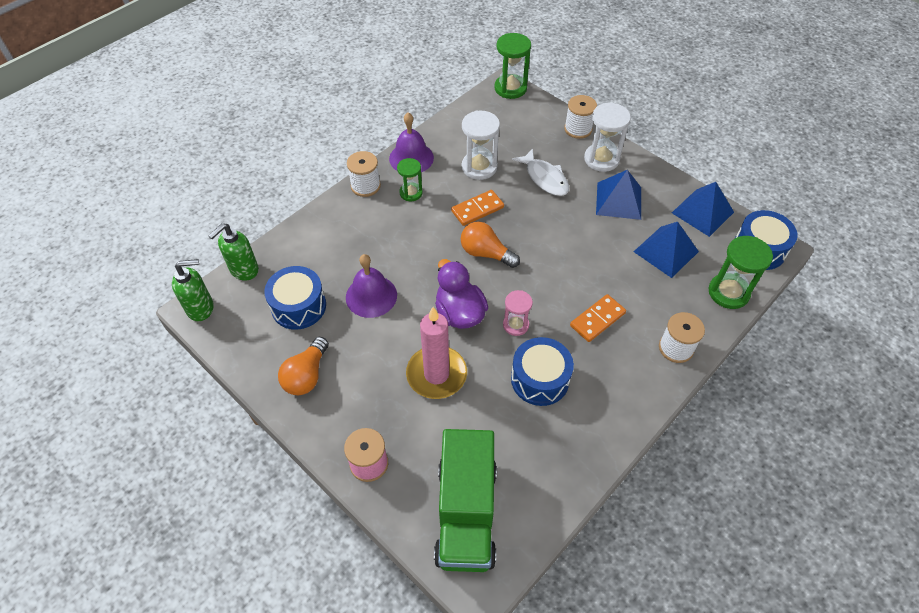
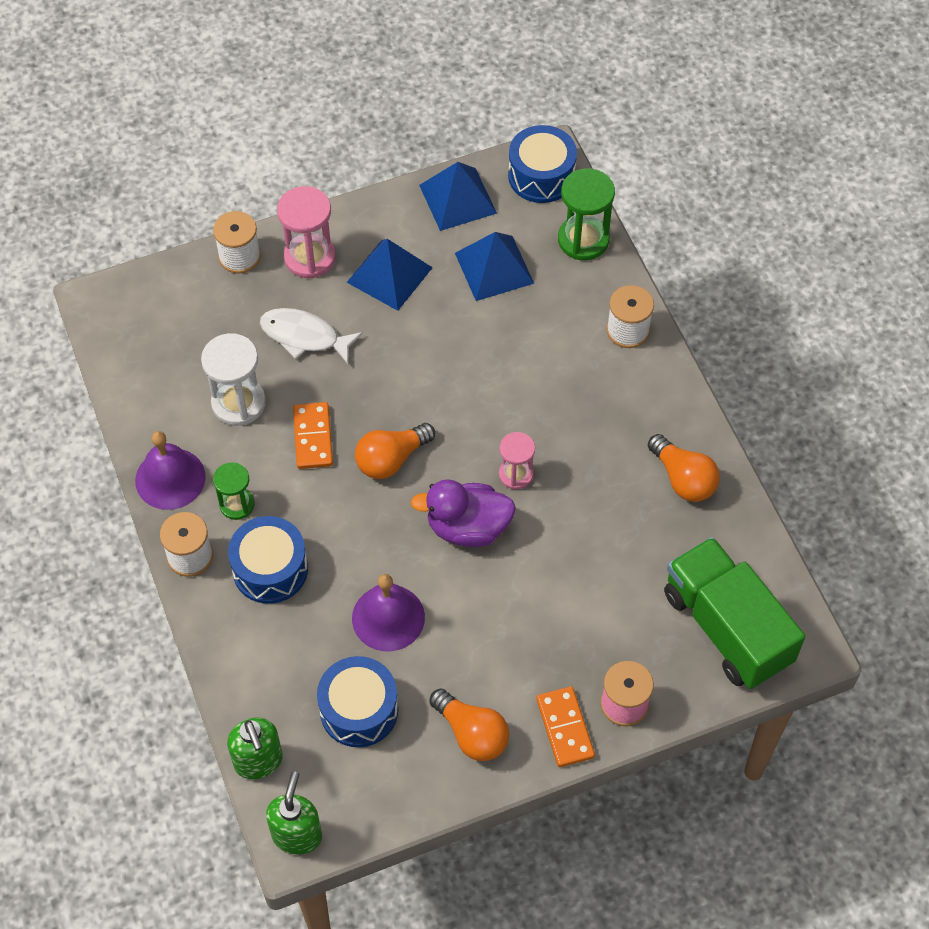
camera: 65 degrees left, 5 degrees up
pink candle [406,307,467,399] -> none
green truck [434,429,497,572] -> green truck turned 150 degrees counterclockwise [664,537,805,689]
green hourglass [494,33,531,99] -> none
blue drum [511,337,574,406] -> blue drum moved to [228,516,308,604]
white fish [512,148,569,196] -> white fish turned 150 degrees counterclockwise [260,308,363,364]
orange domino [570,294,626,342] -> orange domino moved to [536,686,595,767]
white hourglass [584,102,631,172] -> pink hourglass [277,186,336,278]
none -> orange light bulb [648,434,720,502]

